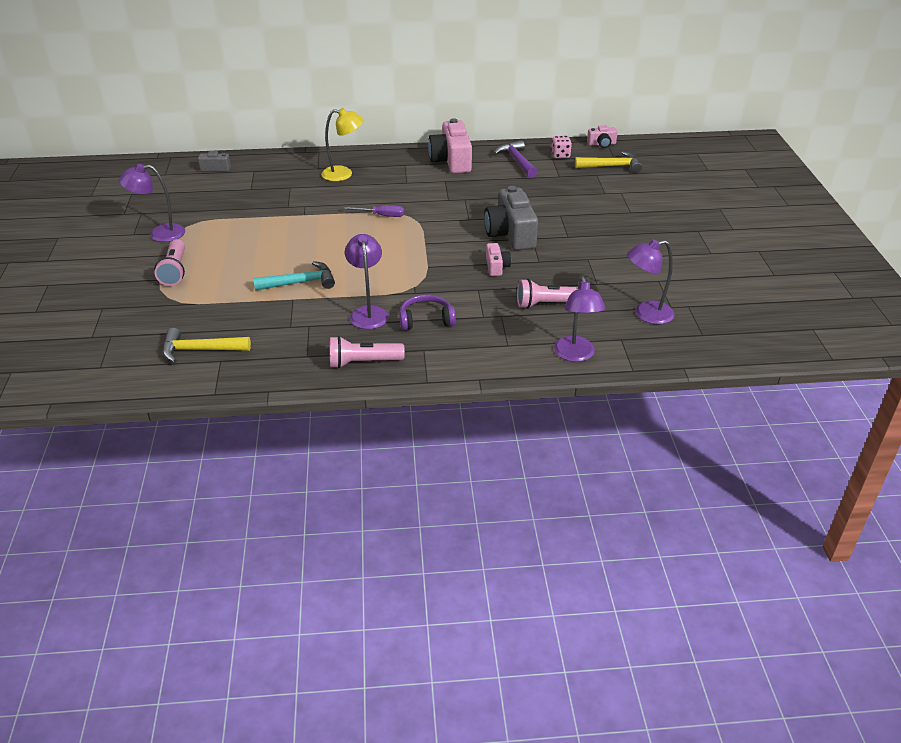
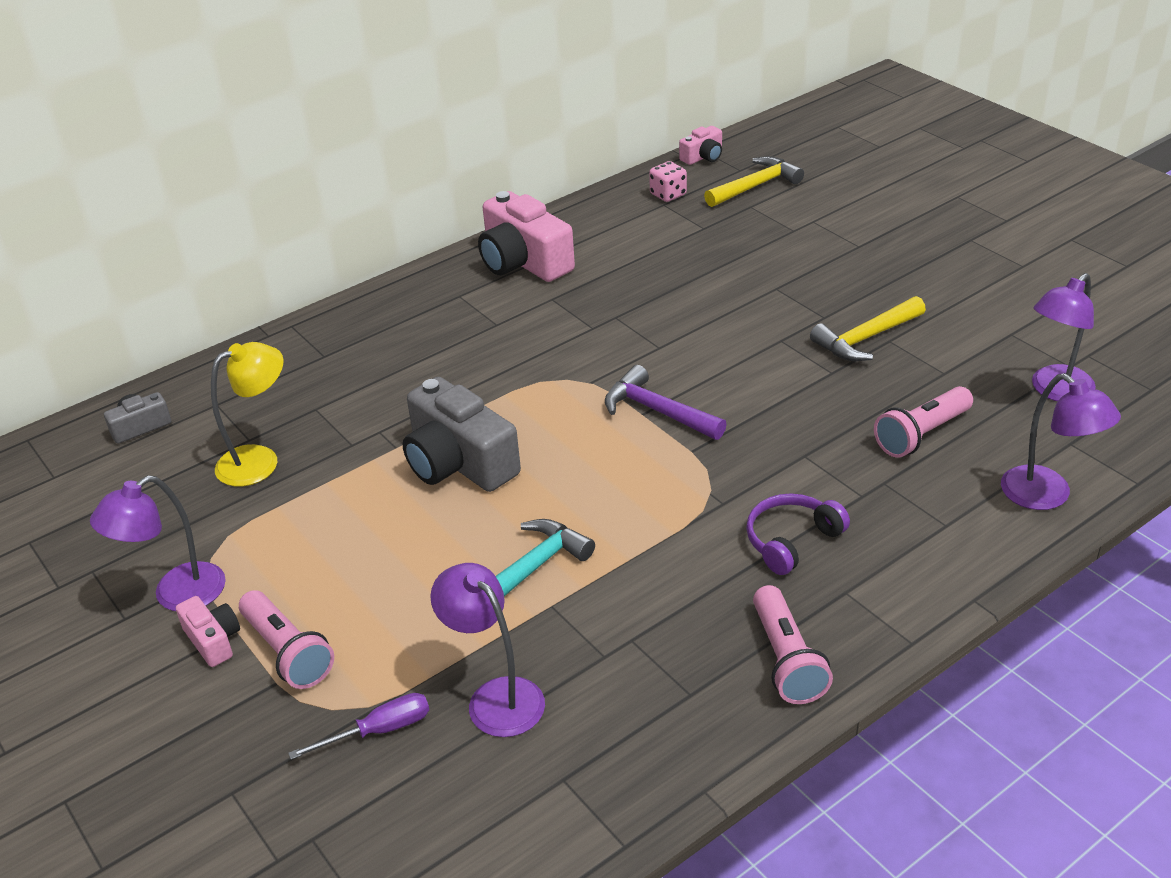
camera: 30 degrees left, 0 degrees up
yellow hammer [162,328,251,363] -> yellow hammer moved to [810,296,926,361]
yellow lamp [321,108,364,181] -> yellow lamp moved to [211,342,283,486]
pink flashlight [330,336,405,368] -> pink flashlight turned 60 degrees counterclockwise [753,585,833,704]
purple screwdriver [343,205,404,217] -> purple screwdriver moved to [288,693,429,760]
purple lamp [345,234,389,329] -> purple lamp moved to [430,563,545,737]
grey camera [484,186,538,250] -> grey camera moved to [403,377,521,492]
pink camera [486,243,511,276] -> pink camera moved to [176,596,240,667]
purple hammer [494,140,537,178] -> purple hammer moved to [605,365,727,440]

